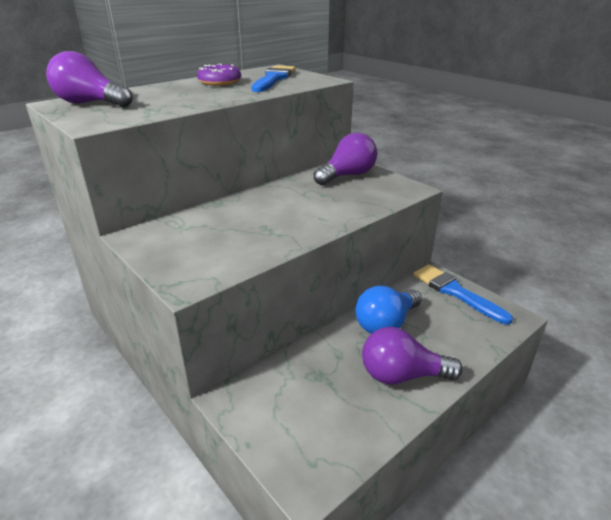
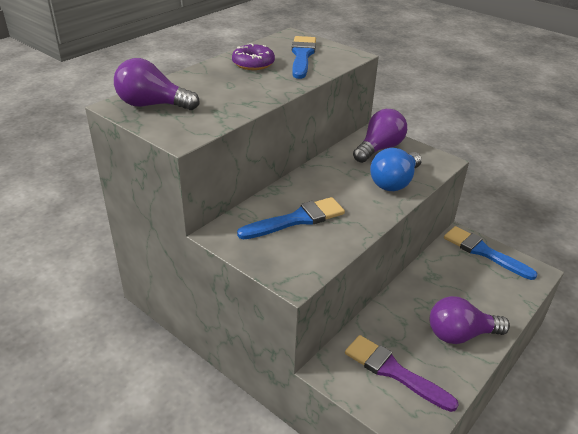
camera: 10 degrees left, 5 degrees up
blue light bulb [355,286,422,334] -> blue light bulb moved to [370,148,422,191]
none -> blue brush [237,197,345,239]
none -> purple brush [345,335,459,412]

